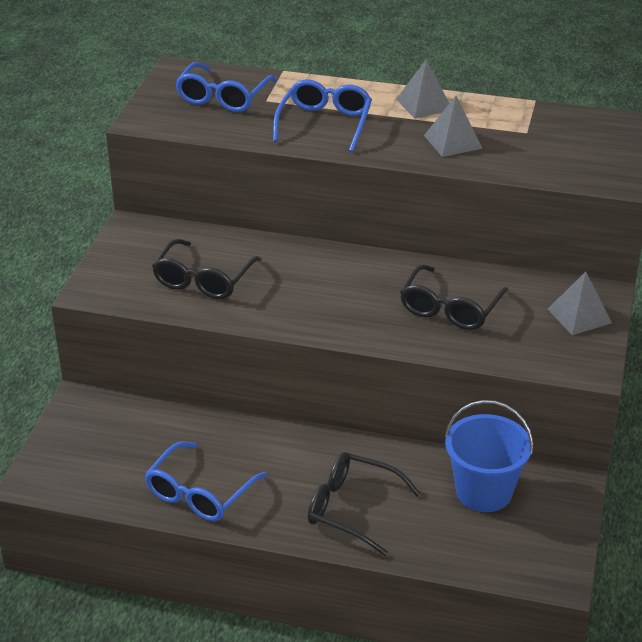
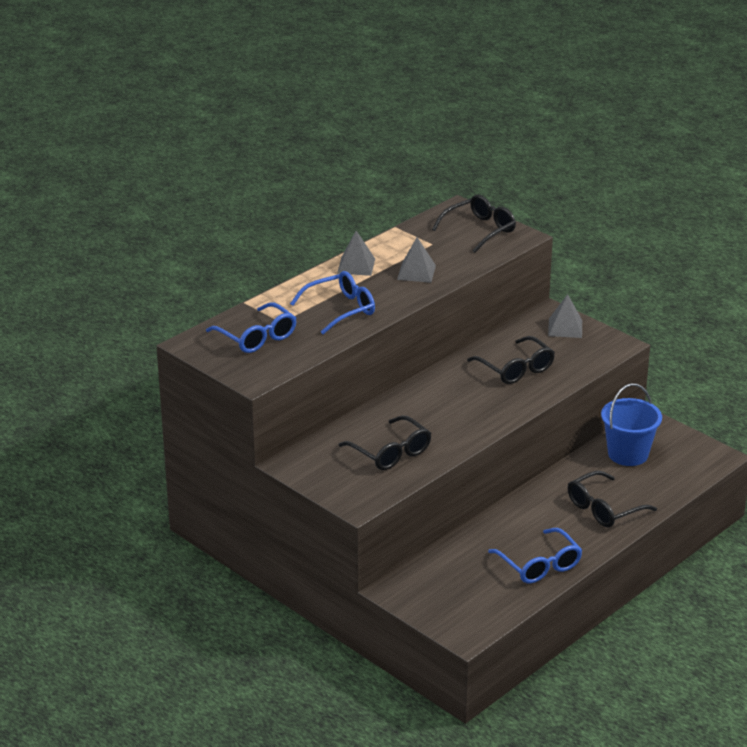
camera: 60 degrees left, 5 degrees down
blue glasses [273,80,372,152] -> blue glasses turned 105 degrees clockwise [290,271,375,334]
none -> black glasses [432,195,516,253]

